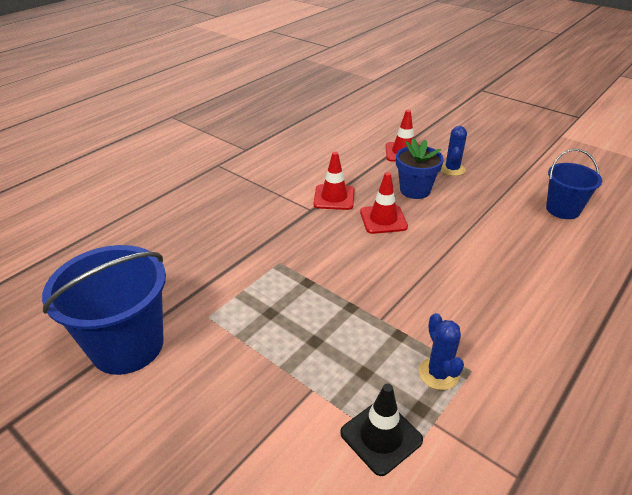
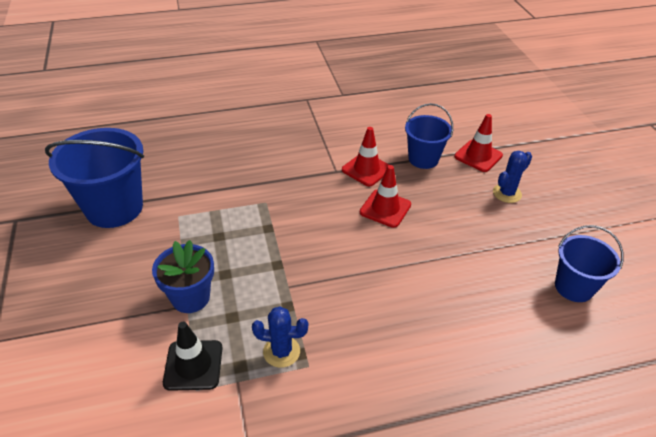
camera: 35 degrees right, 5 degrees up
blue flower pot [396,138,444,199] -> blue flower pot moved to [152,240,214,313]
blue cactus [419,313,464,390] -> blue cactus turned 75 degrees clockwise [252,306,308,368]
none -> blue bucket [405,103,453,169]

